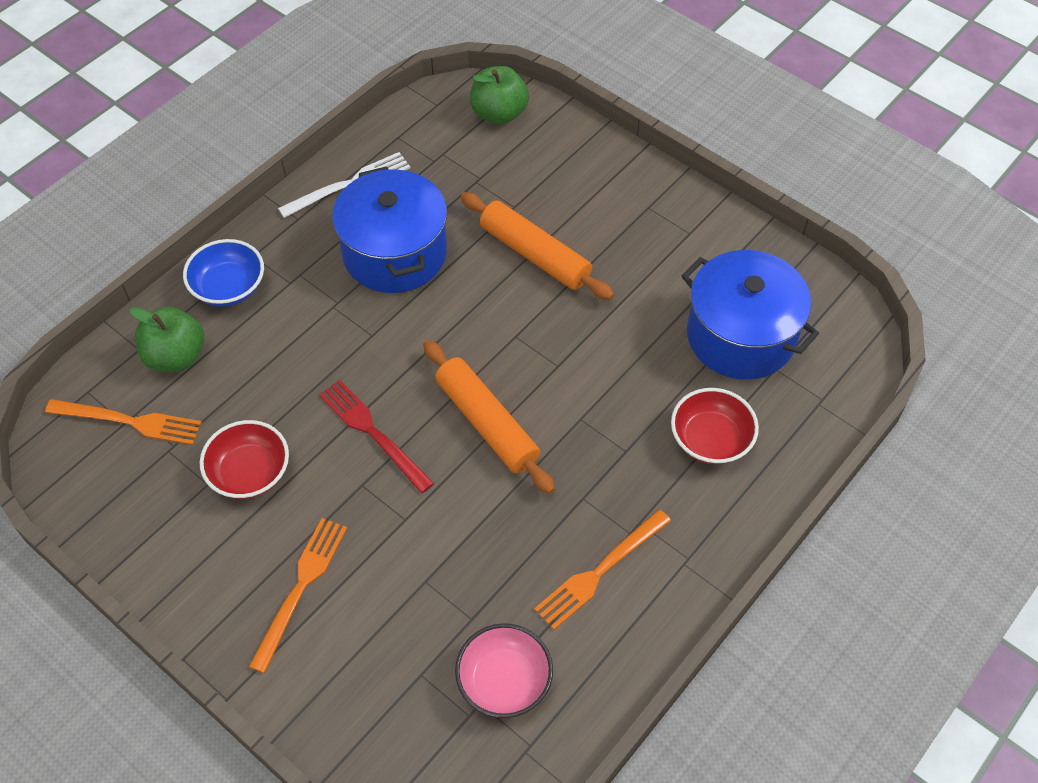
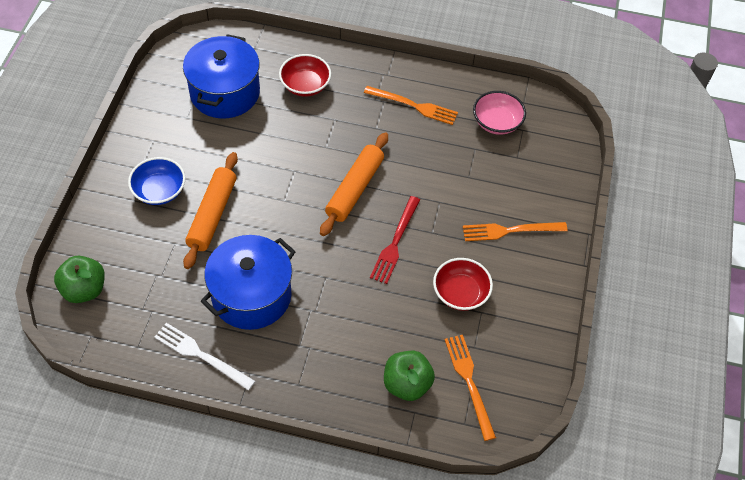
camera: 120 degrees left, 0 degrees up
blue bowl [183,239,264,306] -> blue bowl moved to [128,157,186,205]

